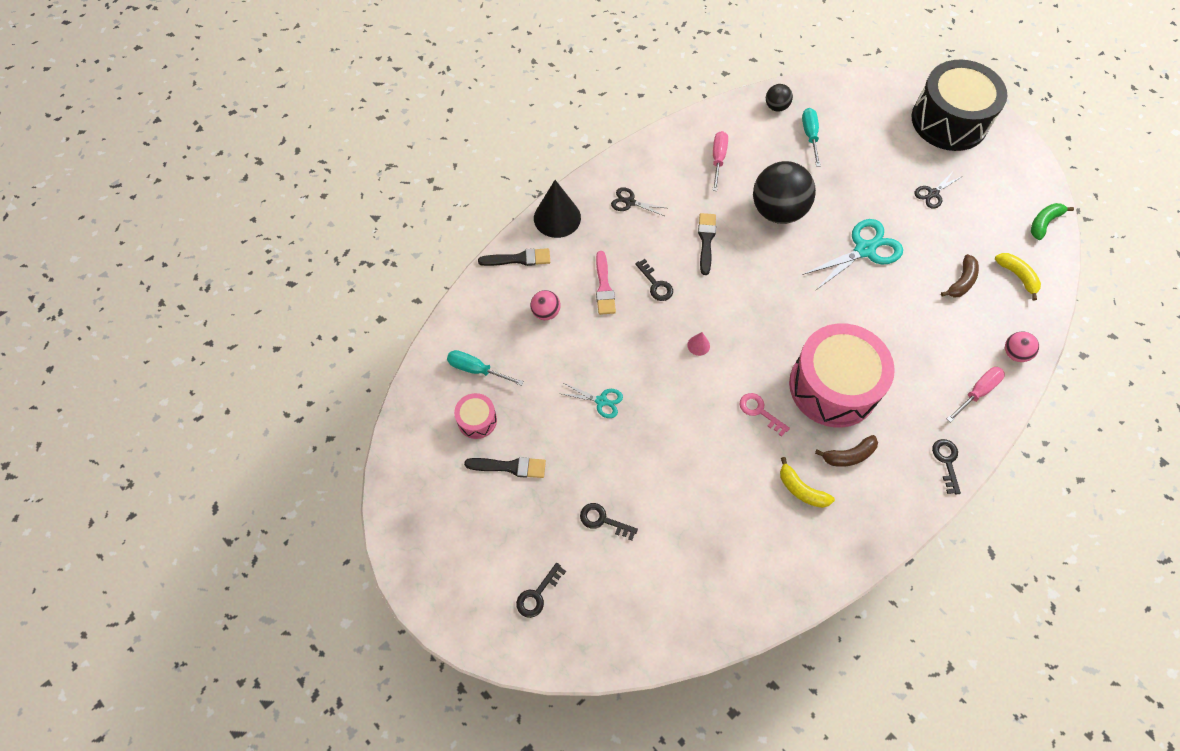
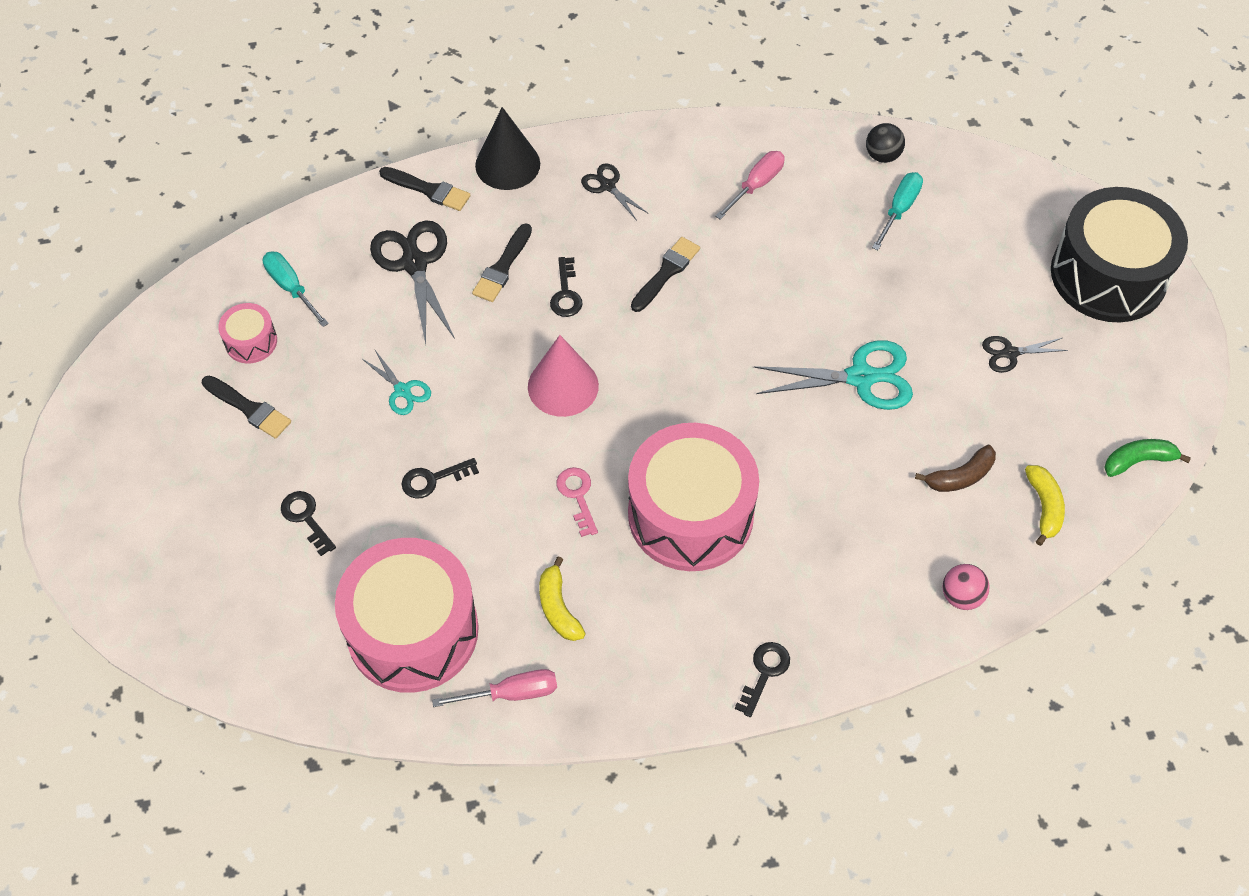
camera: 30 degrees right, 5 degrees down
black key [516,563,566,618] -> black key moved to [401,458,479,499]
pink ball [531,290,561,320] -> black scissors [370,221,455,344]
pink brush [596,251,616,315] -> black brush [472,223,532,302]
pink cone [687,332,710,356] -> pink cone [528,335,599,417], size x2.25
black ball [753,161,816,224] -> none
brown banana [815,435,878,467] -> none
pink screwdriver [947,367,1005,423] -> pink screwdriver moved to [432,669,557,707]
none -> pink drum [335,538,479,693]

